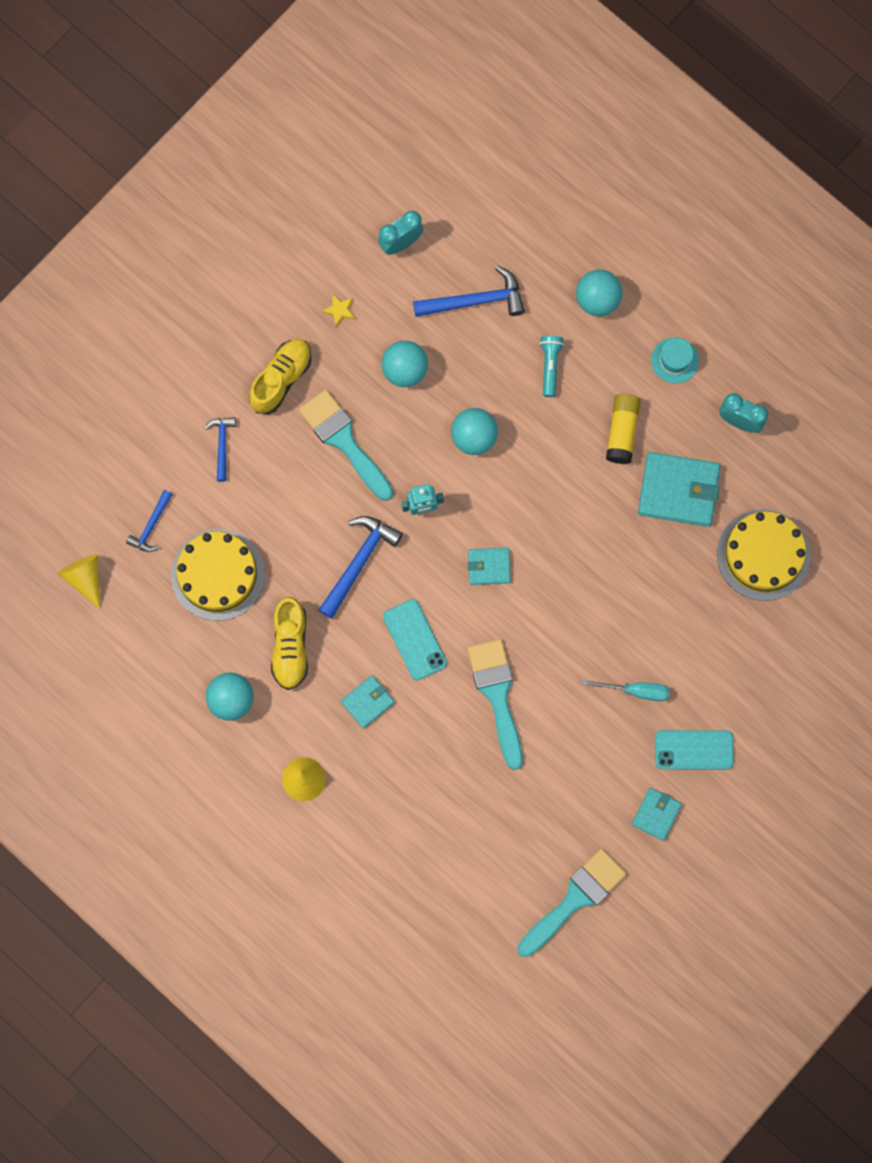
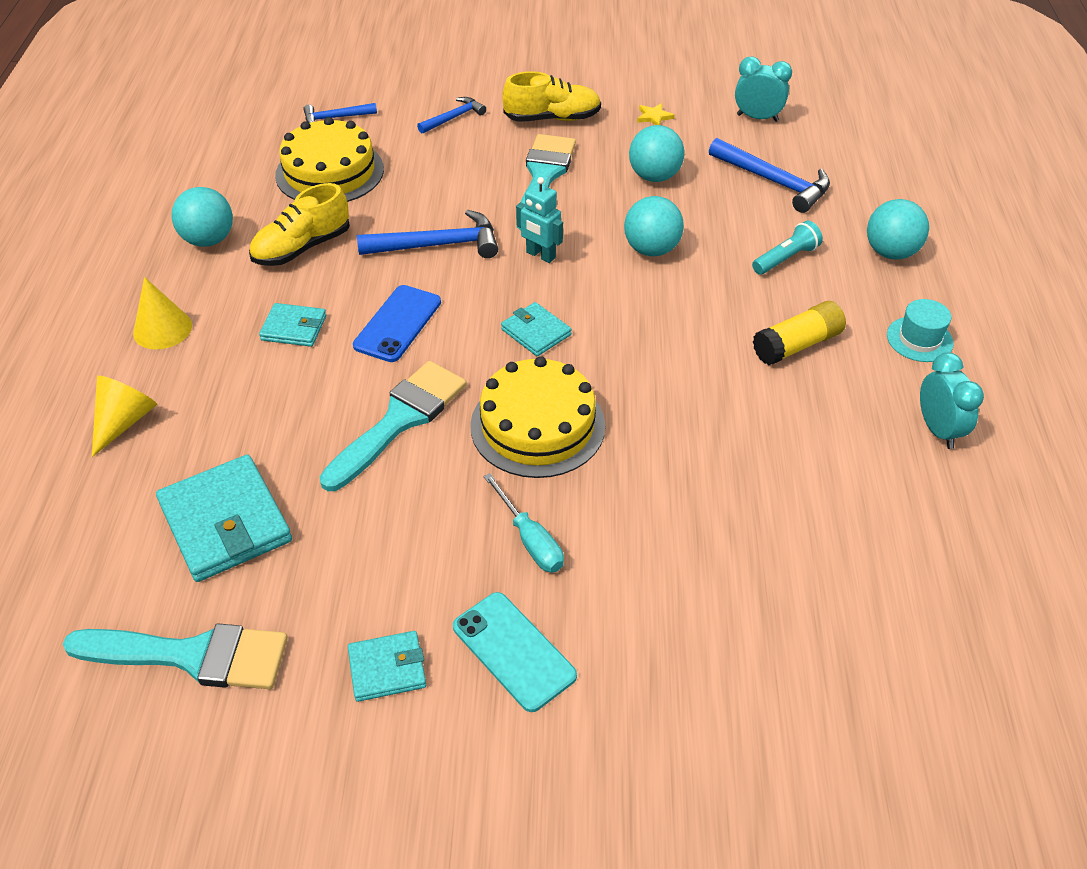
camera: 50 degrees right, 30 degrees down
yellow cone [58,554,100,609] -> yellow cone moved to [92,376,157,457]
turquoise phone [383,599,447,681] -> blue phone [353,285,441,362]
turquoise wallet [638,452,720,527] -> turquoise wallet moved to [156,455,292,582]
yellow cake [717,509,810,601] -> yellow cake moved to [470,356,605,478]

